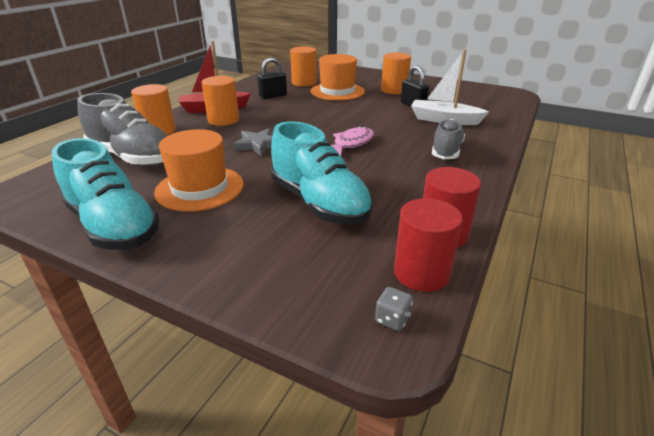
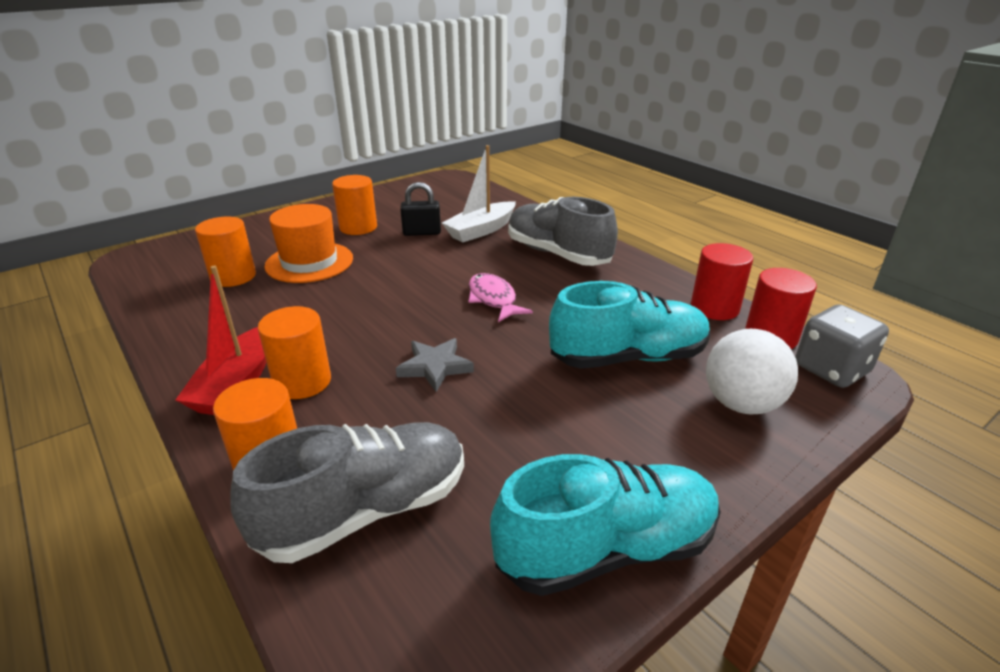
camera: 65 degrees left, 0 degrees up
orange hat [154,129,244,212] -> none
black padlock [257,57,287,99] -> none
grey dice [375,287,413,331] -> grey dice [795,304,889,388], size x2.26
grey shoe [432,119,465,159] -> grey shoe [508,197,618,266], size x1.58
none -> white ball [706,329,798,414]

